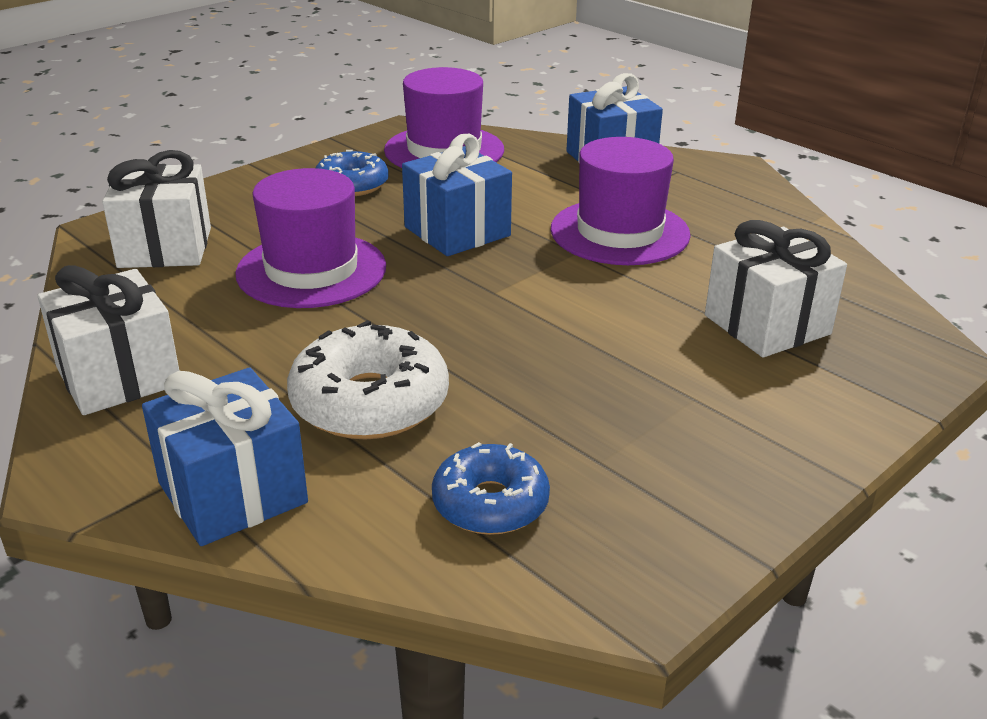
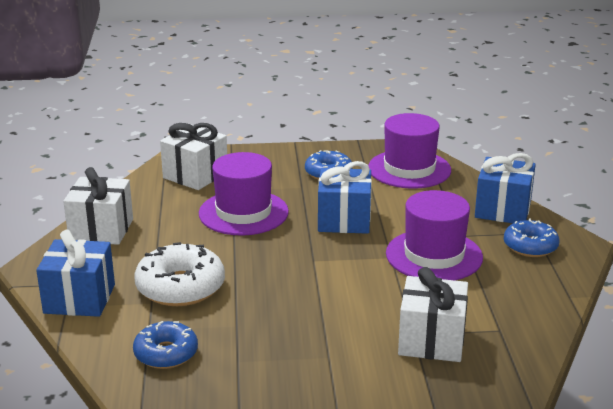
camera: 40 degrees right, 5 degrees down
none -> blue donut [504,219,559,257]

